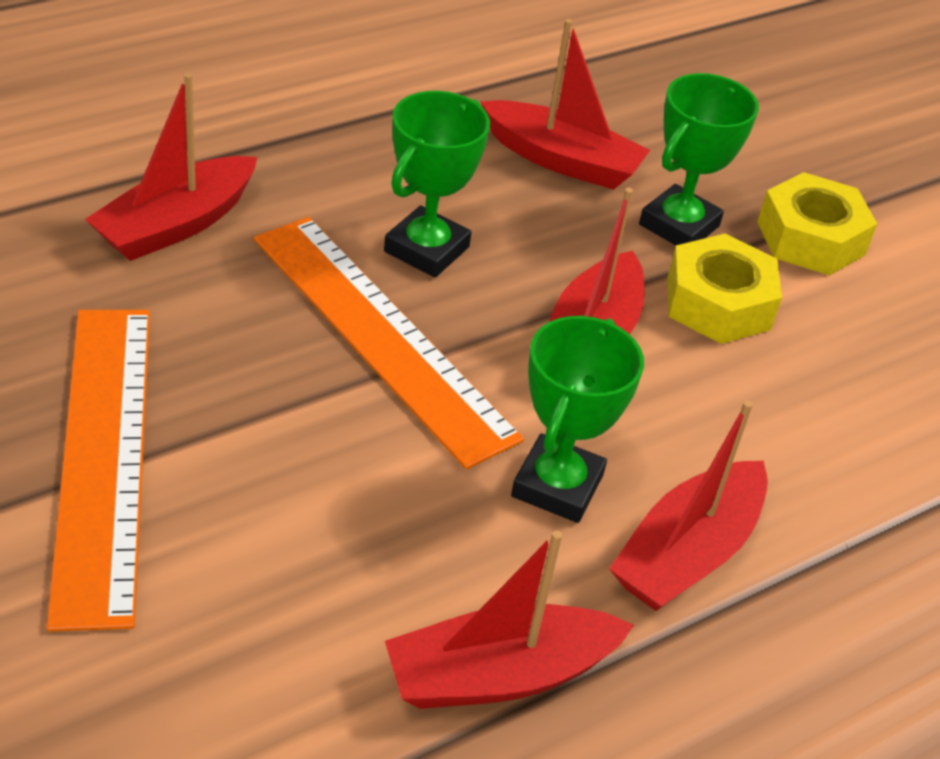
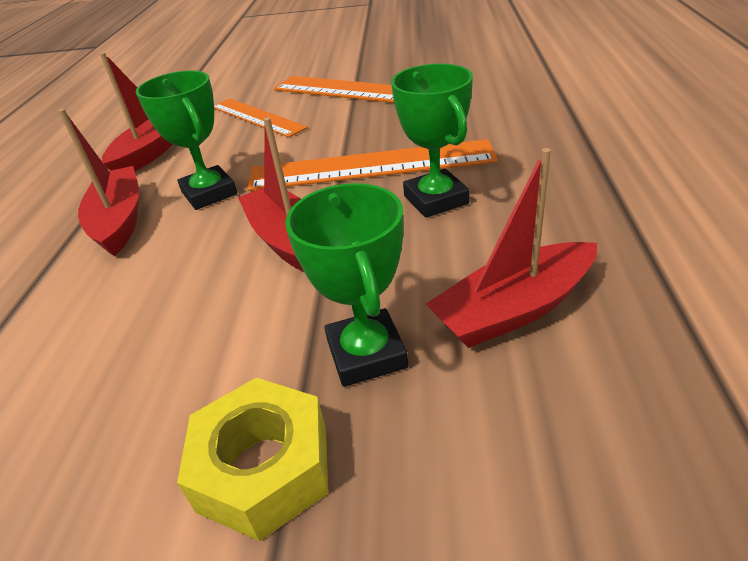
camera: 135 degrees right, 5 degrees down
red boat [85,73,257,261] -> none
yellow nut [667,234,782,344] -> none
none -> orange ruler [214,99,308,137]

